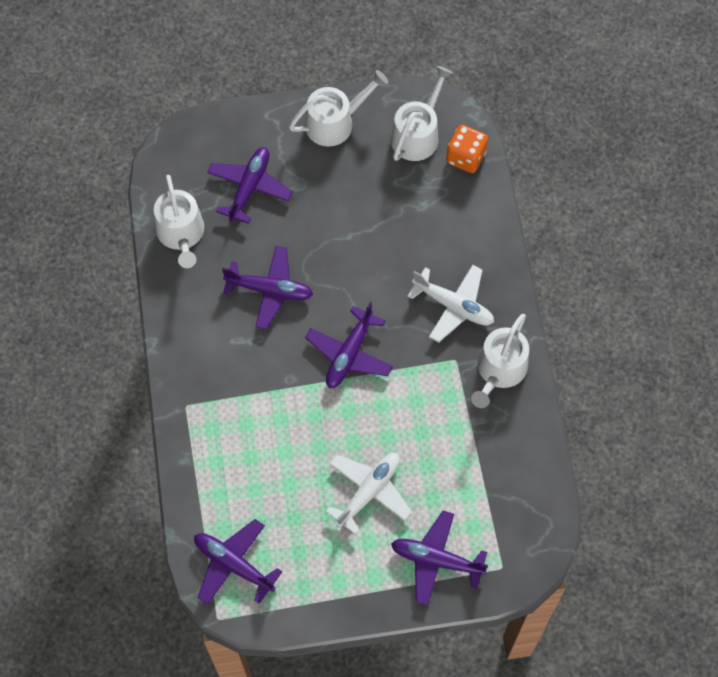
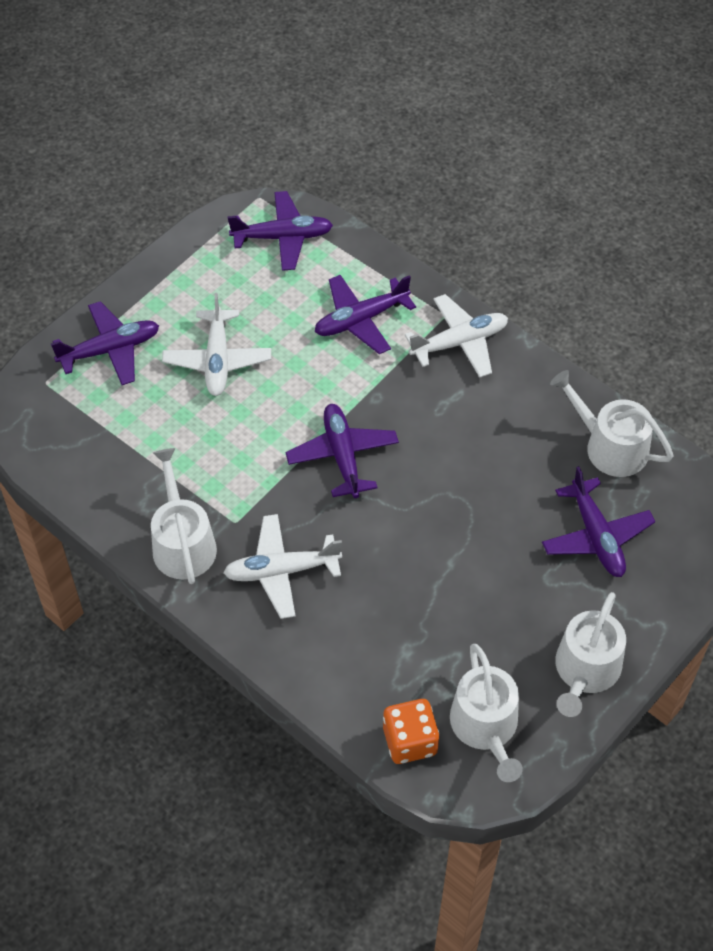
camera: 140 degrees right, 10 degrees down
purple plane [222,246,313,329] -> purple plane moved to [315,275,416,354]
none -> white plane [405,294,508,378]

